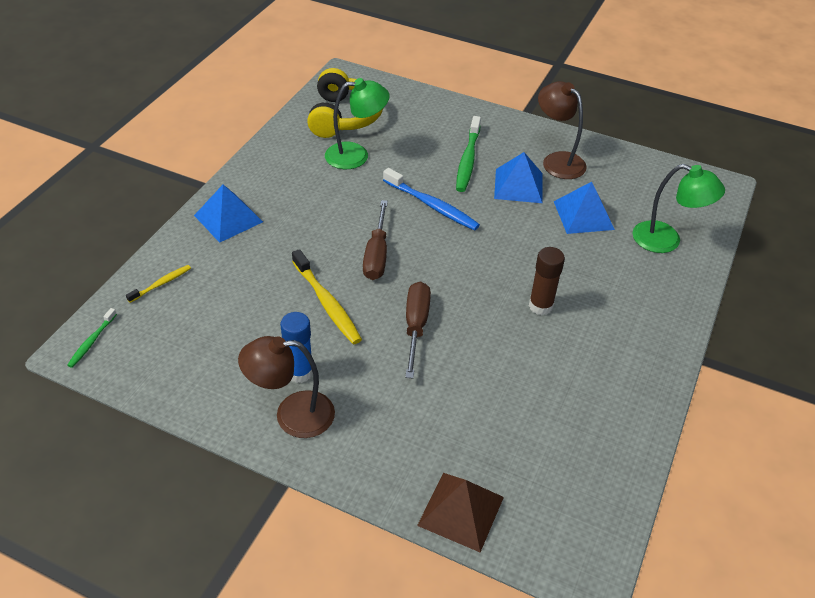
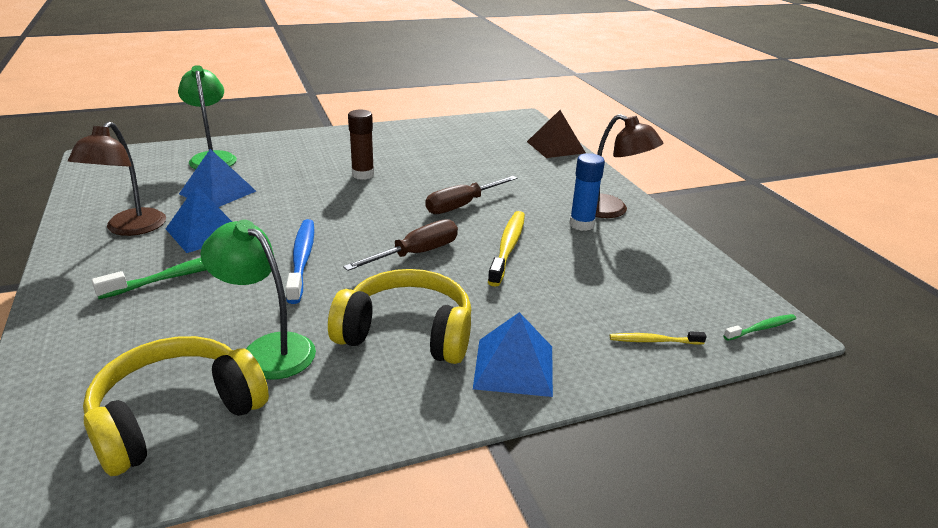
camera: 135 degrees left, 15 degrees down
none -> yellow headphones [328,269,471,364]

